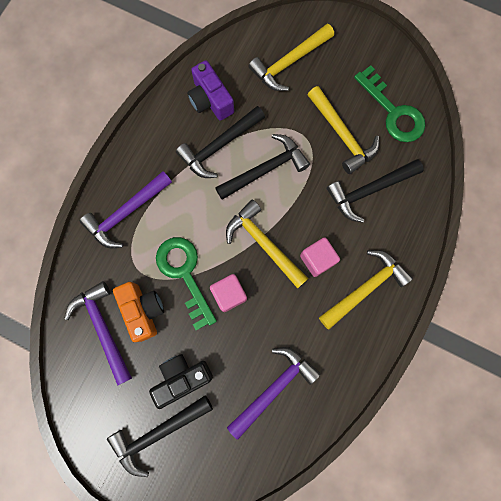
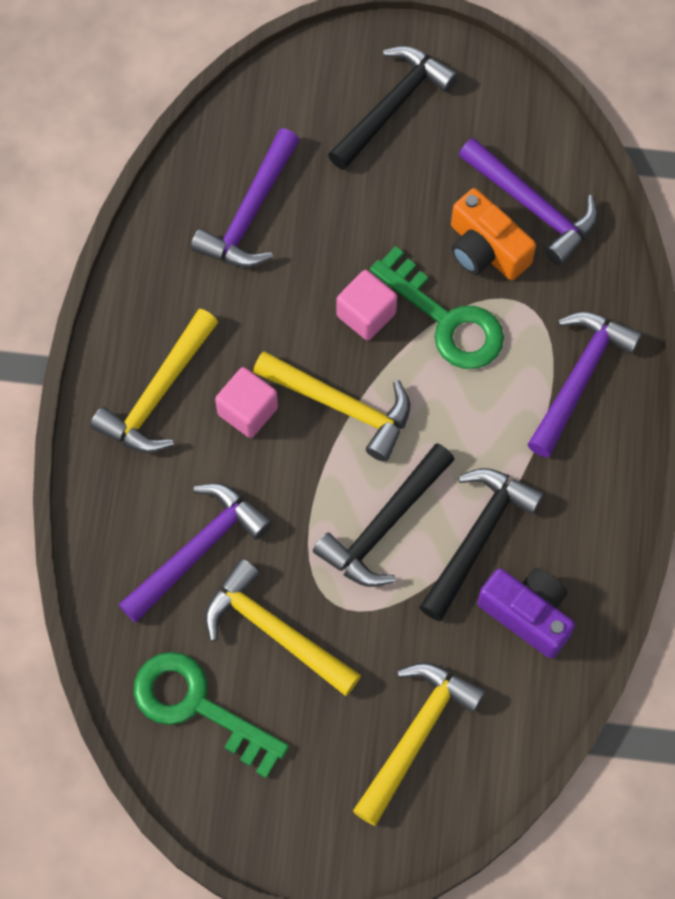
camera: 160 degrees right, 10 degrees down
black camera [149,354,213,409] -> none
black hammer [327,159,424,223] -> purple hammer [118,483,272,623]

